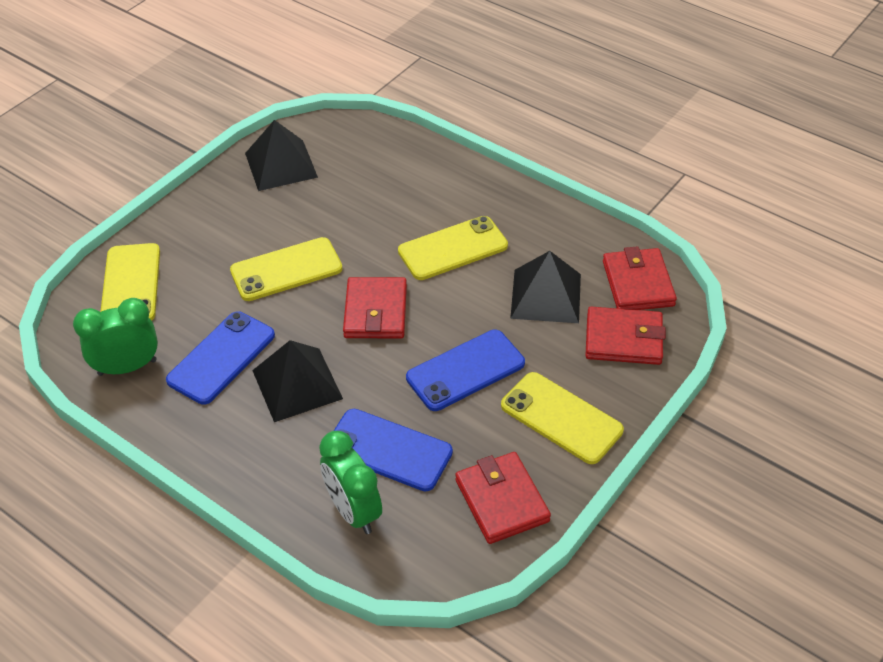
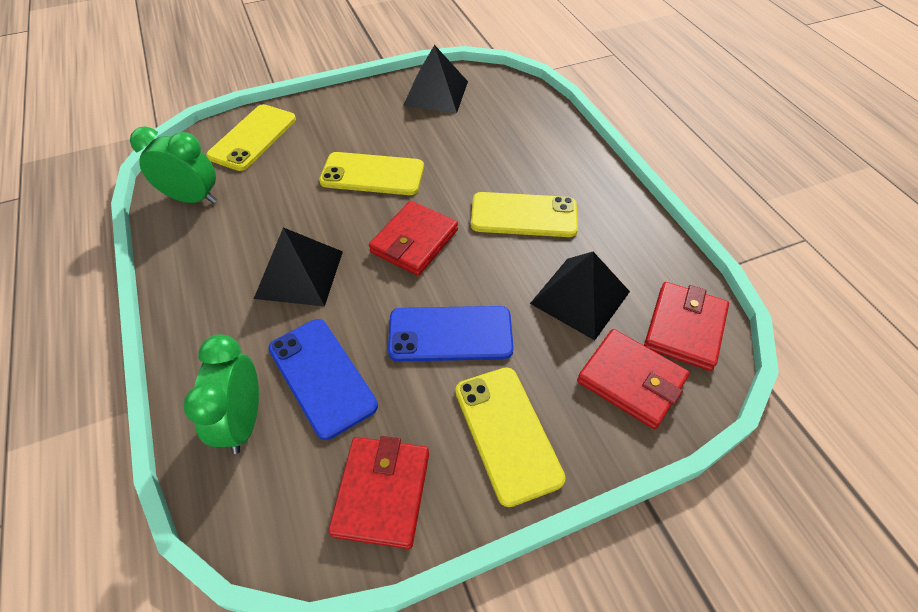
camera: 30 degrees right, 5 degrees up
blue phone [166,311,275,405] -> none

